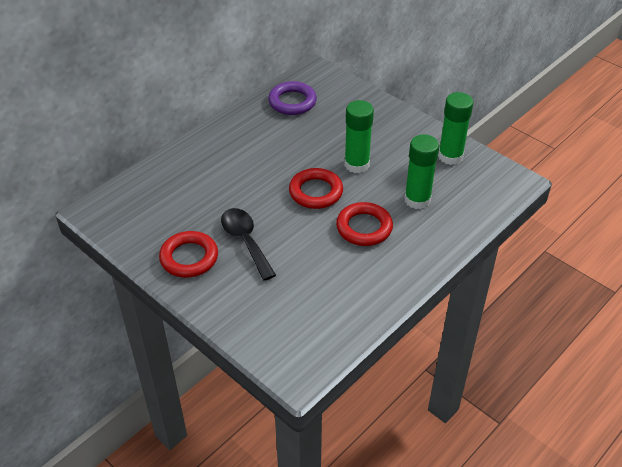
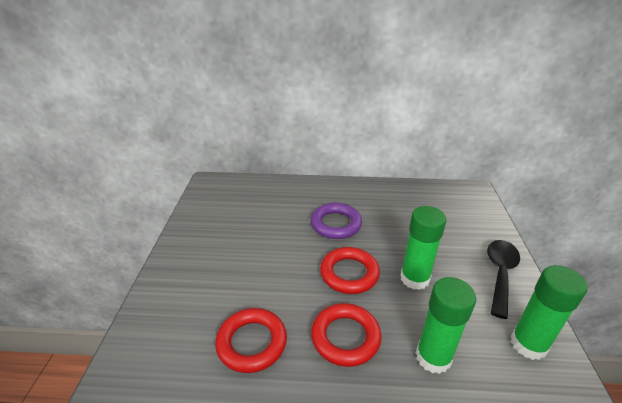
camera: 50 degrees right, 10 degrees down
red ring [159,231,218,278] -> red ring moved to [215,308,287,373]
black spoon [221,208,276,281] -> black spoon moved to [487,240,520,319]
purple ring [268,81,317,115] -> purple ring moved to [311,203,362,239]

